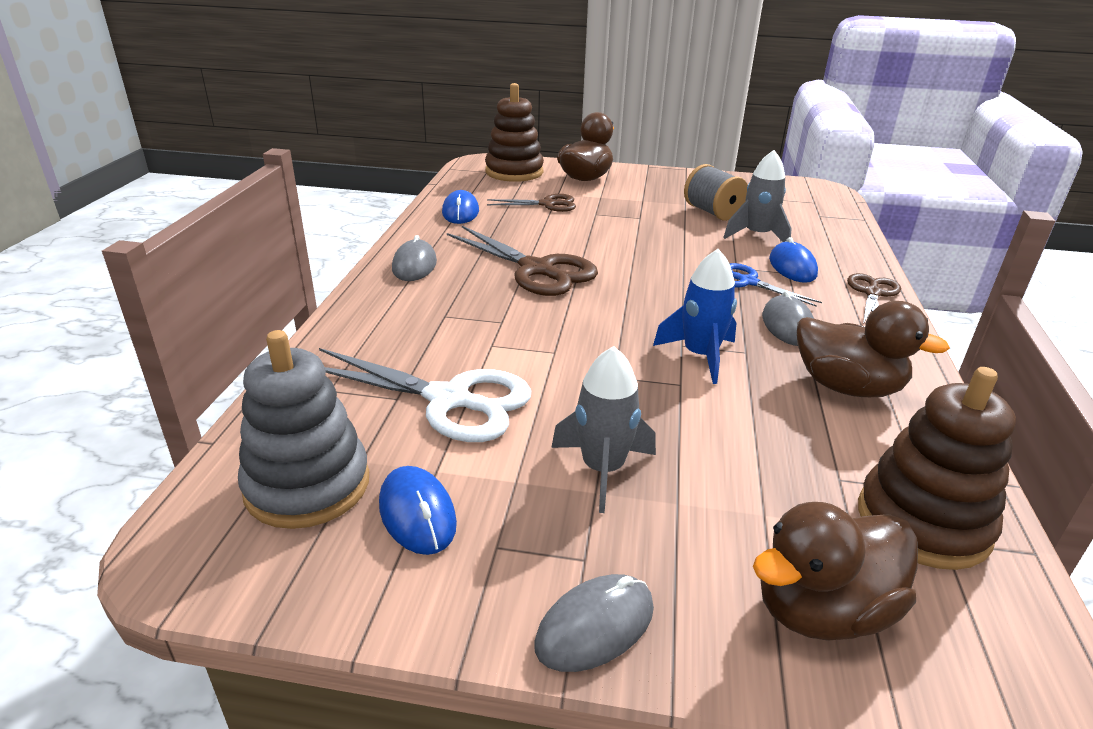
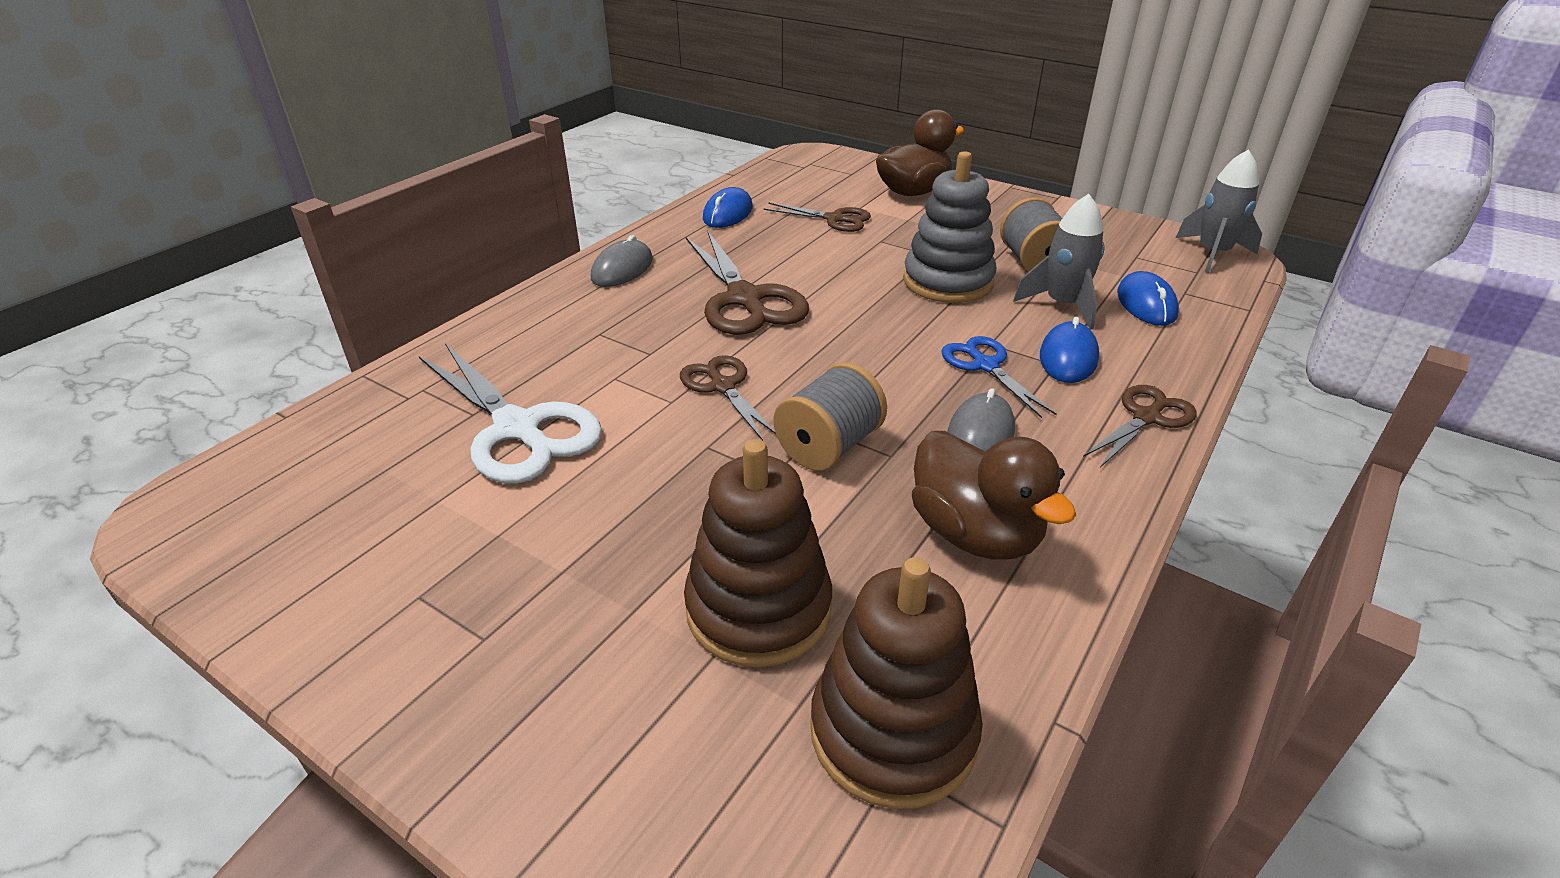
camera: 25 degrees right, 5 degrees up
grey stacking toy [238,330,369,529] -> grey stacking toy moved to [903,151,996,303]
blue mouse [379,466,457,555] -> blue mouse moved to [1117,271,1179,326]
brown stacking toy [485,83,544,182] -> brown stacking toy moved to [684,439,832,667]
grey mouse [534,574,654,672] -> none
grey rocket [551,346,656,513] -> grey rocket moved to [1176,149,1262,273]
blue rocket [653,249,737,384] -> grey spool [774,362,887,471]
brown duck [753,502,918,641] -> none
none -> brown scissors [680,355,776,441]

